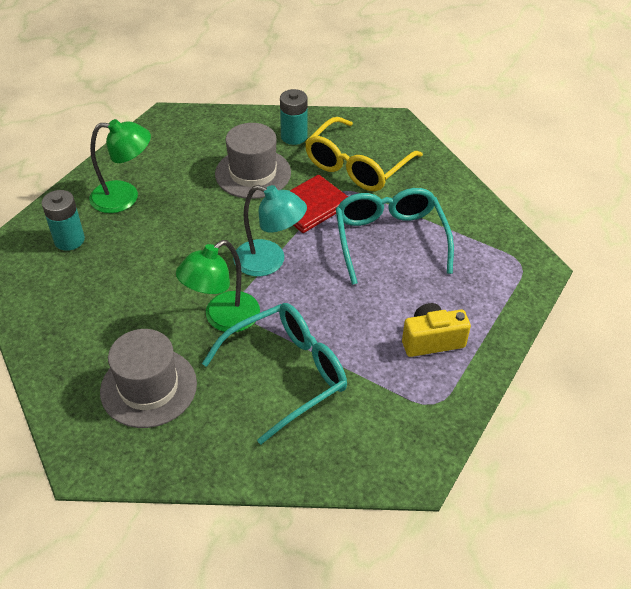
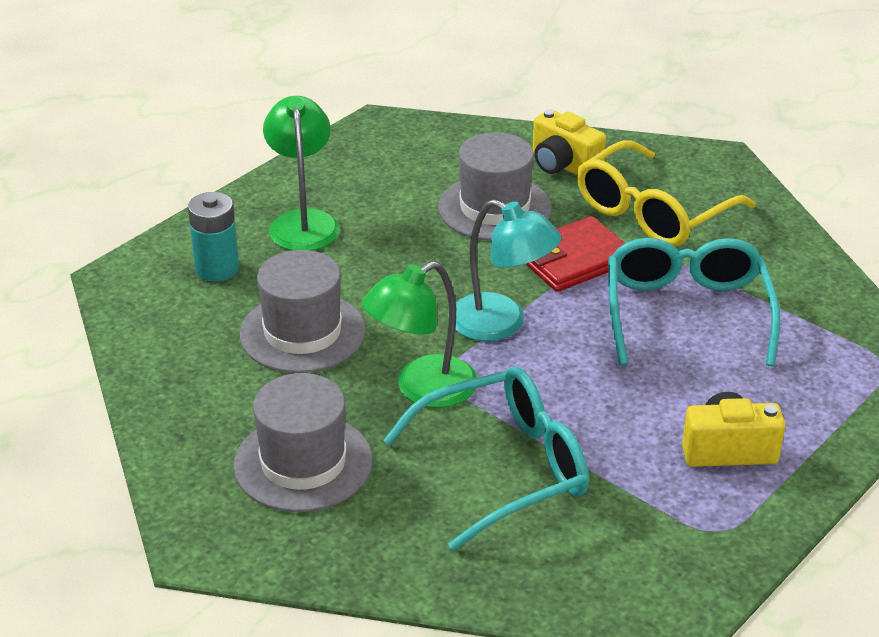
camera: 10 degrees right, 10 degrees down
green lamp [89,119,151,213] -> green lamp turned 105 degrees counterclockwise [263,96,340,251]
turquoise battery [280,89,308,145] -> yellow camera [533,109,606,175]
none -> grey hat [240,250,366,373]

